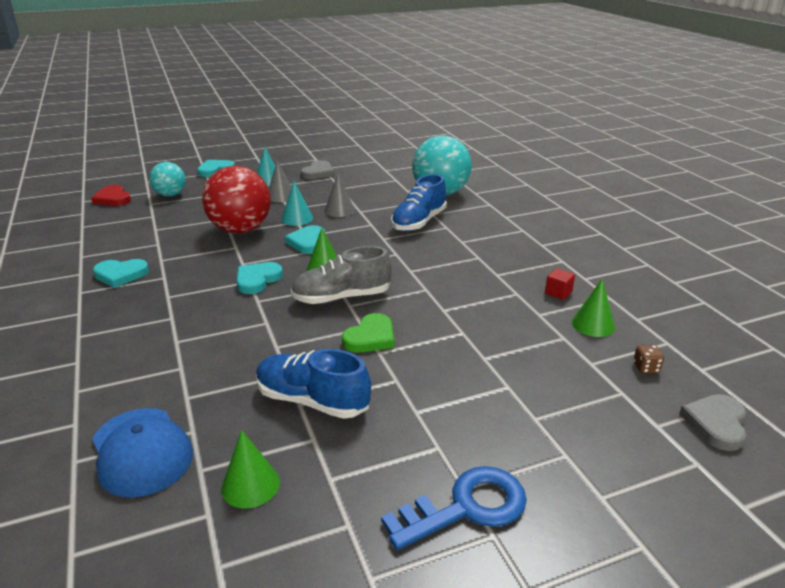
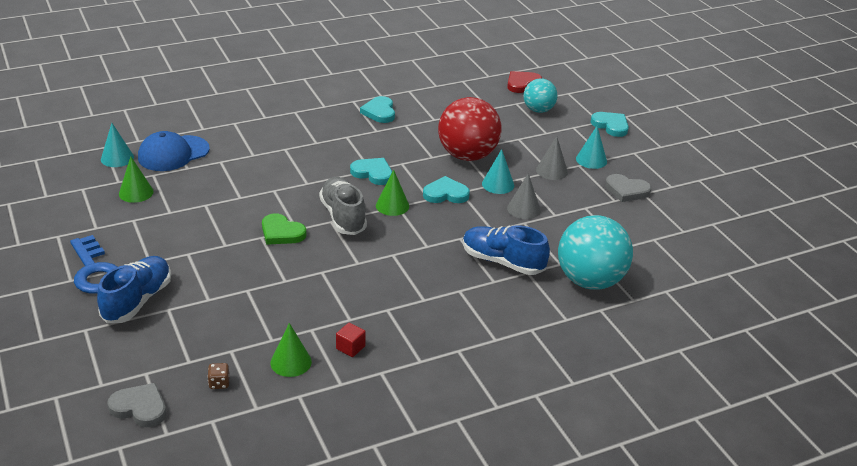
camera: 85 degrees right, 5 degrees up
blue shoe [256,349,371,419] -> blue shoe moved to [97,256,171,323]
none -> turquoise cone [101,123,134,167]

